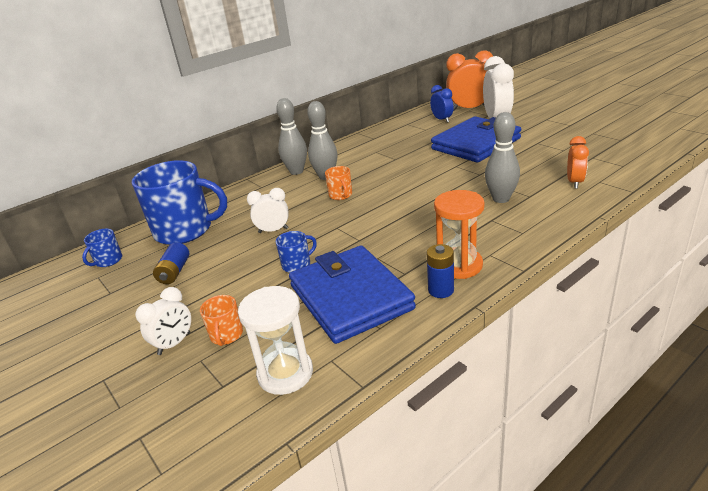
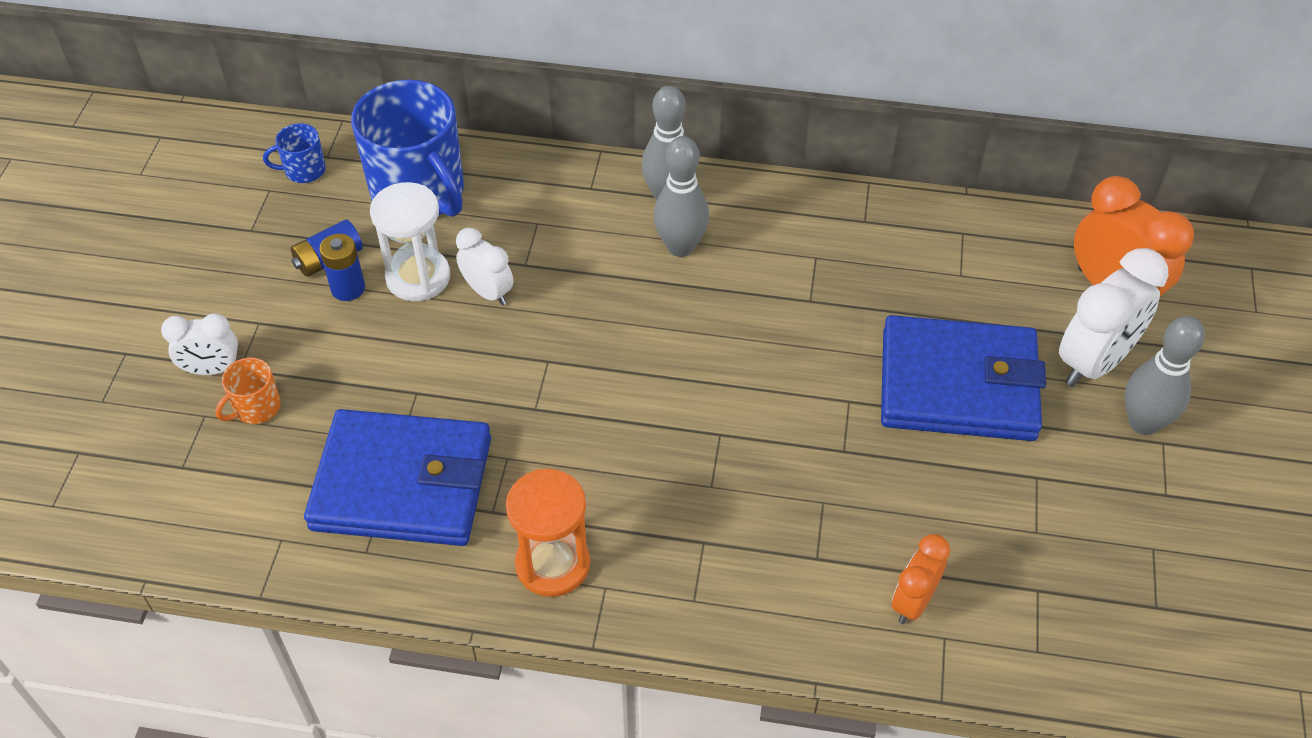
camera: 45 degrees right, 20 degrees up
white hourglass [238,286,313,395] -> white hourglass moved to [370,182,450,301]
blue mug [276,231,317,273] -> none
blue wallet [289,245,416,344] -> blue wallet turned 75 degrees clockwise [304,409,491,546]
orange mug [325,166,352,200] -> none
blue battery [427,244,454,298] -> blue battery moved to [319,234,365,301]
blue clock [430,85,454,123] -> none
grey bowling pin [485,112,520,203] -> grey bowling pin moved to [1125,316,1205,435]
orange clock [567,136,589,189] -> orange clock turned 150 degrees clockwise [892,534,950,624]

